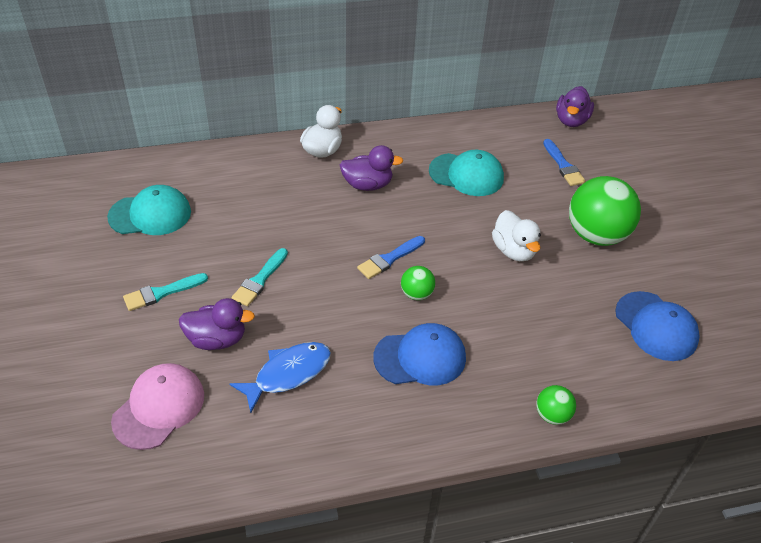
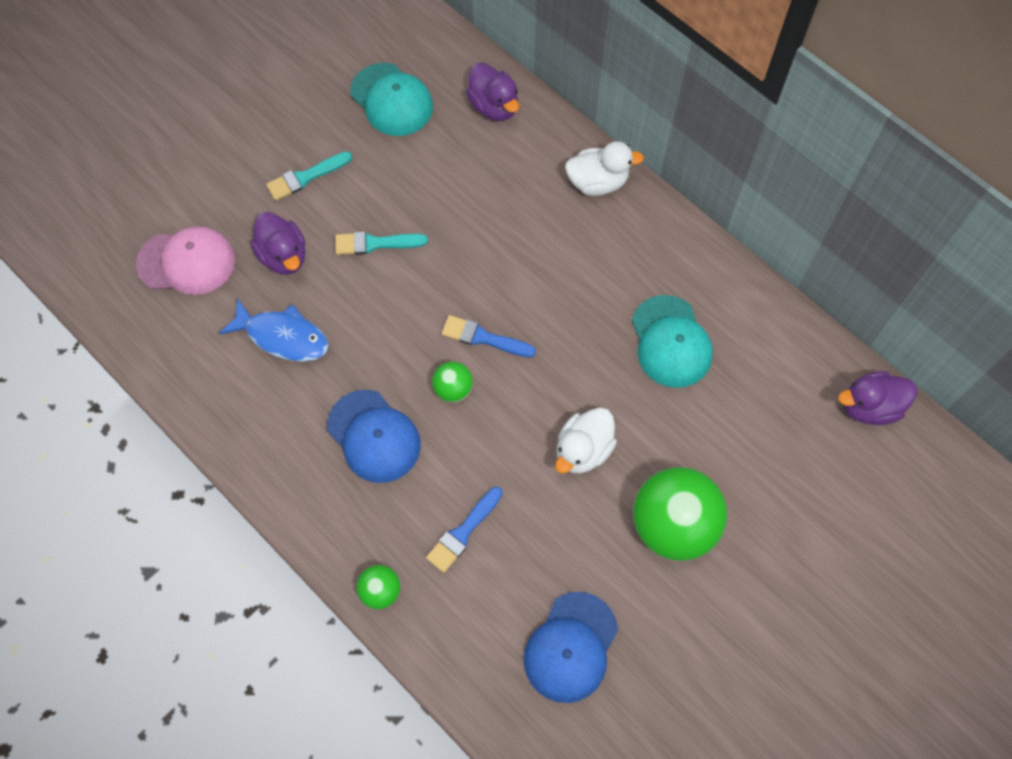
camera: 60 degrees right, 20 degrees up
turquoise brush [123,273,208,311] -> turquoise brush turned 60 degrees counterclockwise [266,151,352,201]
purple duck [340,145,404,191] -> purple duck moved to [466,63,519,121]
blue brush [543,139,586,186] -> blue brush moved to [426,487,503,573]

